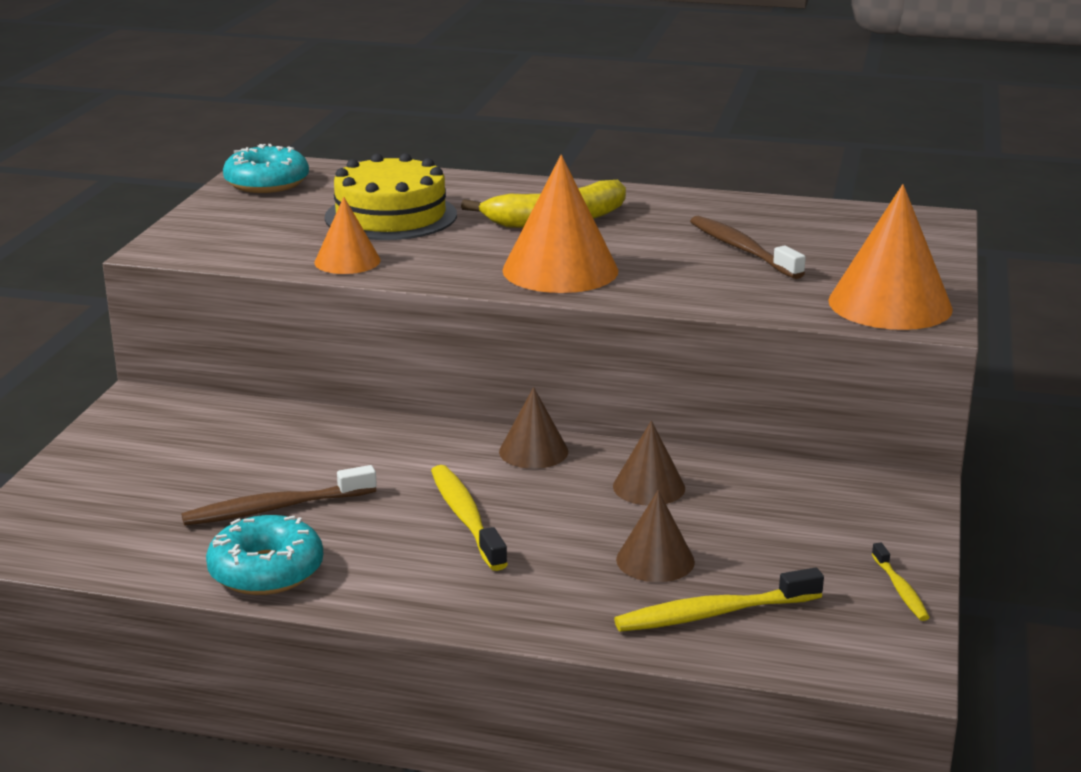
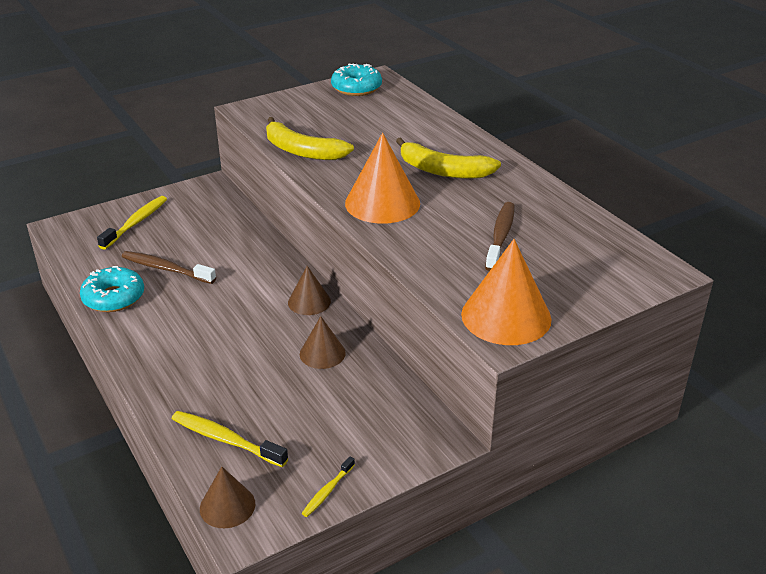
camera: 45 degrees right, 10 degrees up
orange cone [315,197,381,274] -> yellow banana [266,117,354,160]
yellow cake [325,153,457,240] -> none
yellow toothbrush [431,465,508,571] -> yellow toothbrush moved to [97,196,167,250]
brown cone [616,490,695,582] -> brown cone moved to [200,466,255,528]

